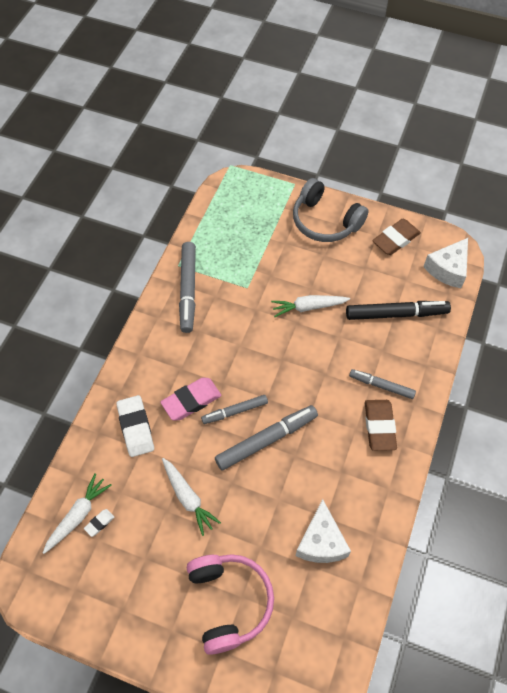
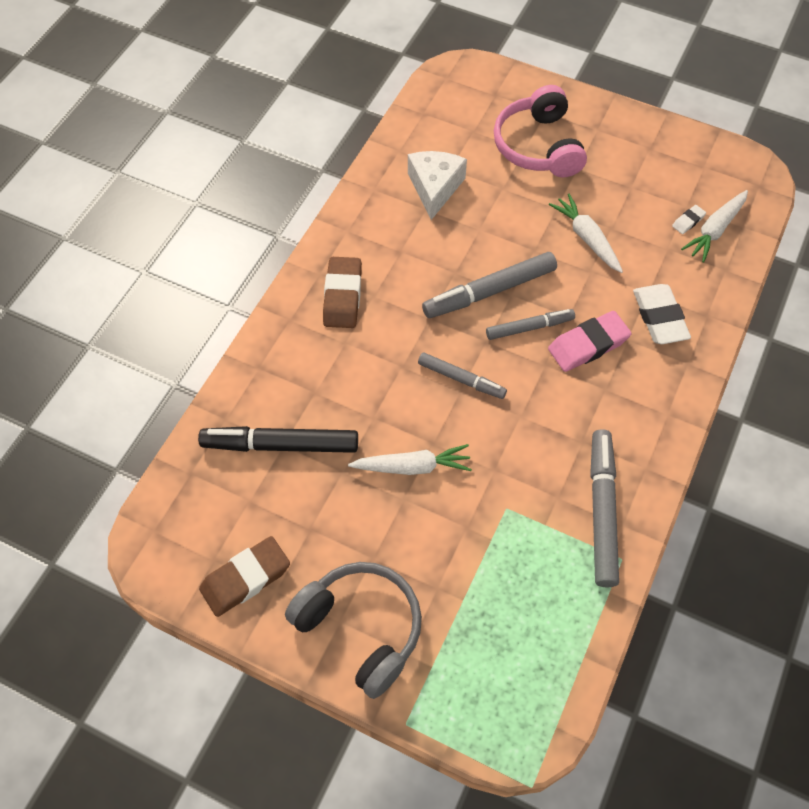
camera: 175 degrees left, 0 degrees up
grey marker [349,369,416,399] -> grey marker moved to [418,353,507,399]
white cheese [423,238,468,288] -> none

